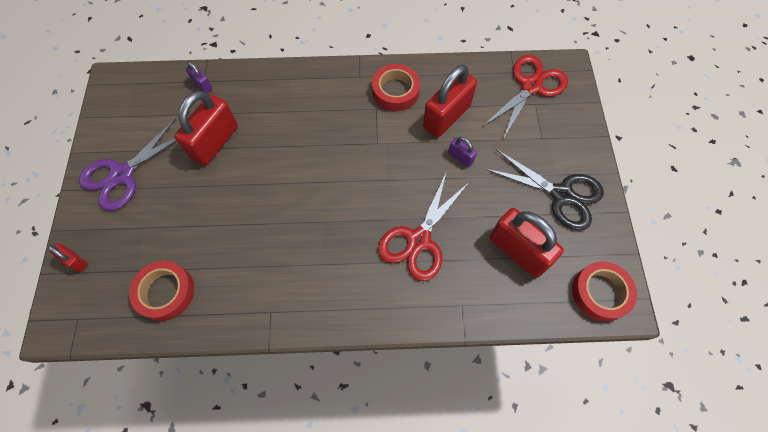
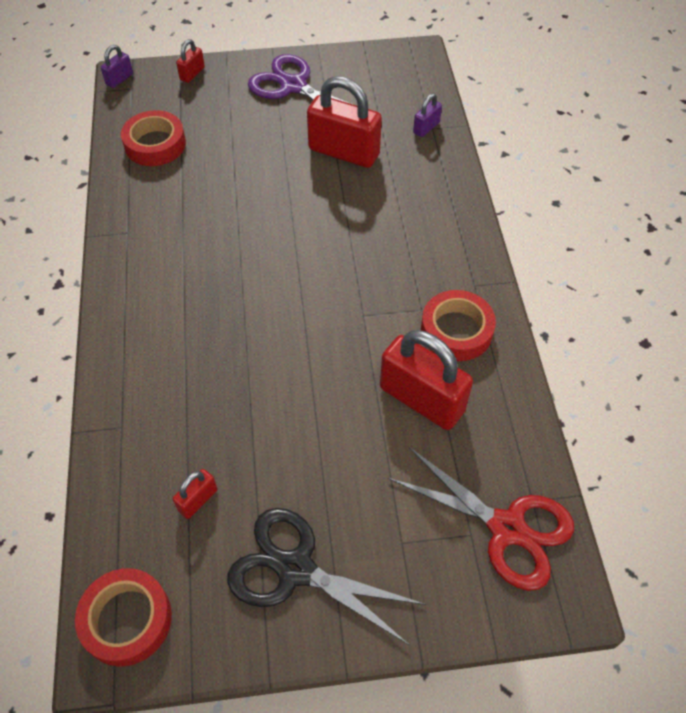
camera: 85 degrees right, 10 degrees down
red scissors [378,171,468,281] -> none
purple padlock [448,137,477,167] -> purple padlock moved to [101,45,133,88]
black scissors [485,149,604,230] -> black scissors turned 90 degrees clockwise [227,508,426,645]
red padlock [490,208,564,278] -> red padlock [173,469,217,519], size x0.46

